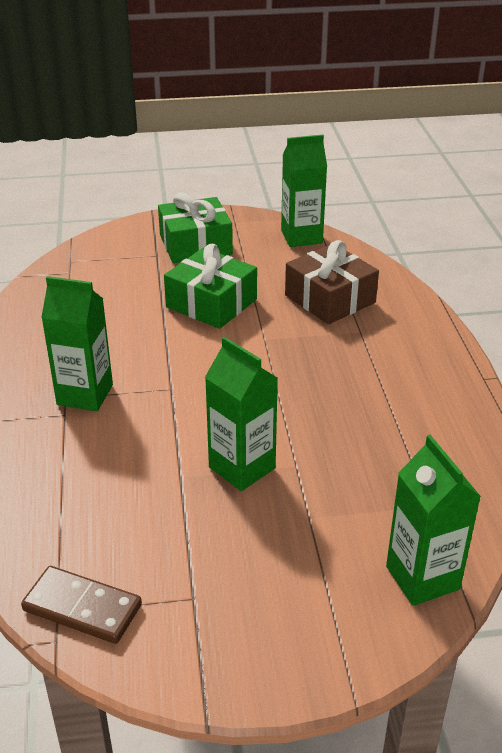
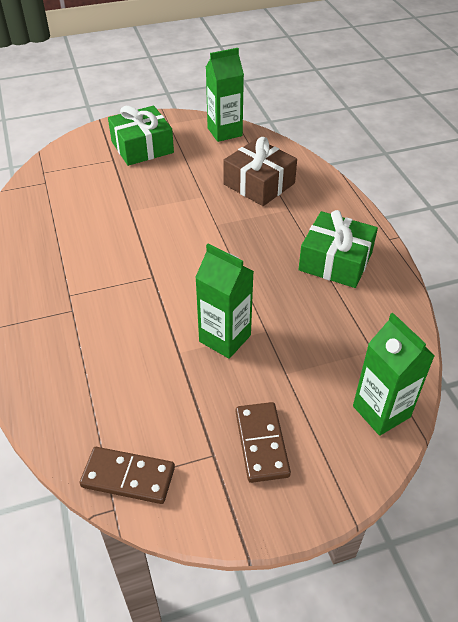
camera: 10 degrees left, 10 degrees up
green carton [41,276,113,411] -> none
green gift [164,244,257,329] -> green gift moved to [298,210,378,288]
none -> brown domino [236,402,291,483]

